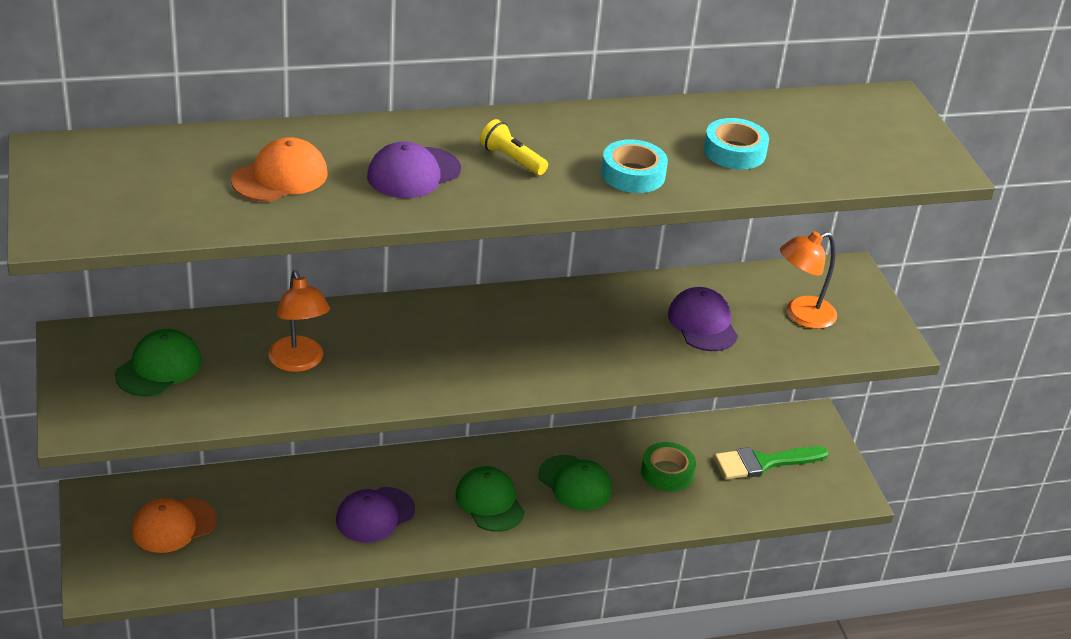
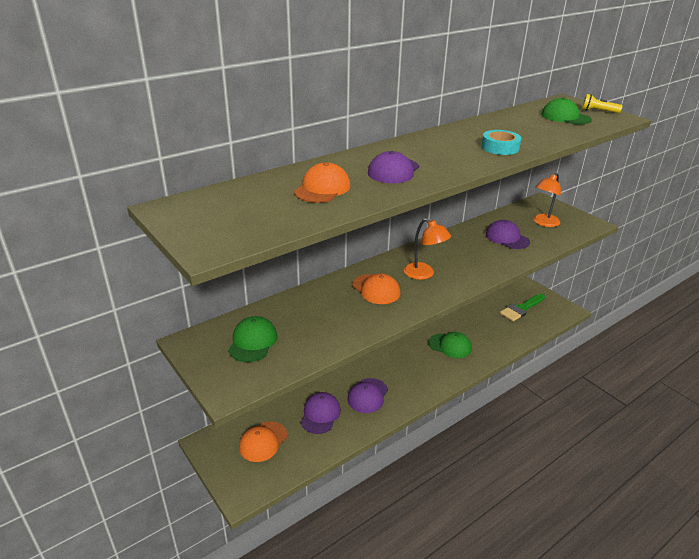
camera: 20 degrees left, 5 degrees down
orange lamp [268,270,330,372] -> orange lamp moved to [404,218,451,280]
green cap [456,466,525,532] -> green cap moved to [541,97,592,125]
yellow flashlight [480,119,548,175] -> yellow flashlight moved to [582,94,622,113]
green tape [641,442,696,491] -> none
turquoise tape [704,118,769,170] -> none
none -> purple cap [301,392,341,434]
none -> orange cap [352,273,400,304]

